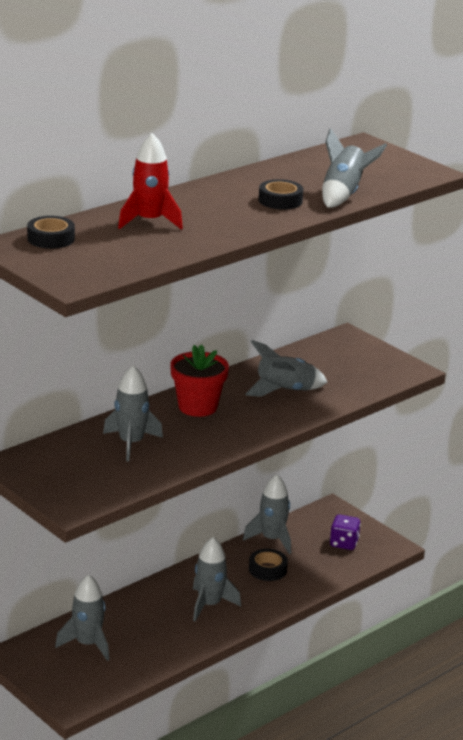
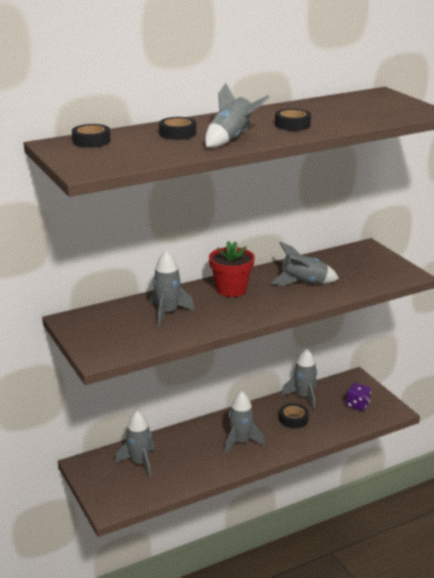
camera: 15 degrees right, 0 degrees up
red rocket [118,133,183,230] -> black tape [159,117,196,140]
grey rocket [322,128,387,208] -> grey rocket moved to [205,83,269,148]

